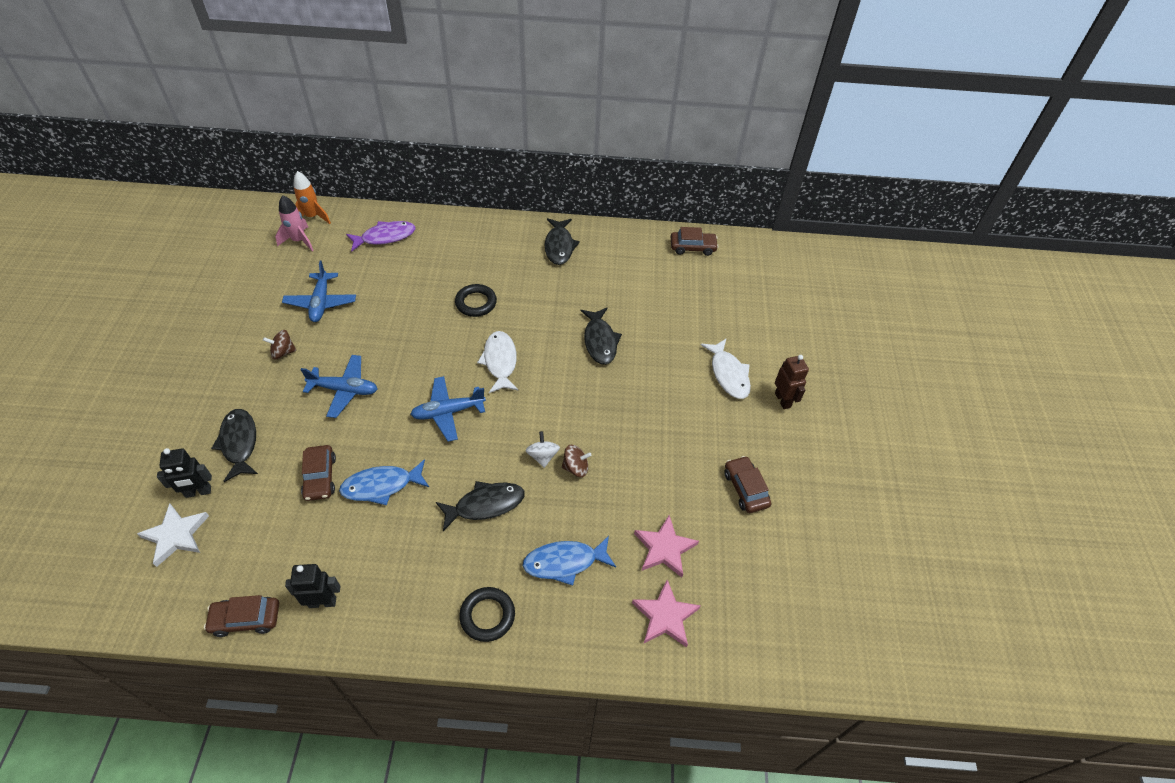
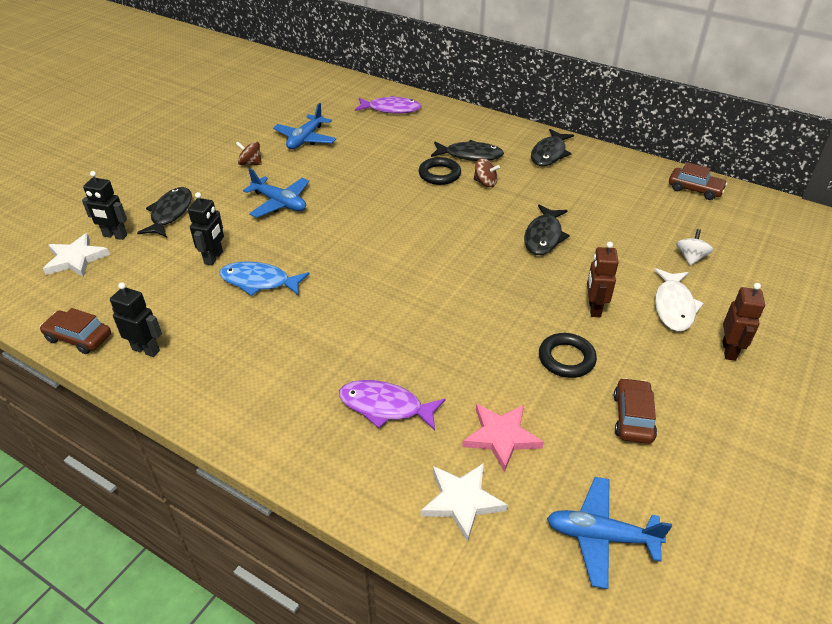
camera: 30 degrees right, 10 degrees down
pink rocket [275,195,314,251] -> none
orange rocket [293,171,331,224] -> none
brown car [301,445,336,501] -> black robot [188,192,224,265]
blue plane [410,376,486,442] -> blue plane moved to [547,477,672,589]
black fish [436,481,525,531] -> black fish moved to [431,140,504,161]
black ring [459,587,515,642] -> black ring moved to [539,333,597,378]
white fish [477,331,519,393] -> none
blue fish [522,536,616,586] -> purple fish [339,380,445,431]
white spinning top [525,431,560,468] -> white spinning top moved to [676,229,713,266]
brown spinning top [562,445,592,477] -> brown spinning top moved to [474,158,500,187]
pink star [632,580,701,648] -> white star [421,463,508,542]
none -> brown robot [587,242,619,317]

